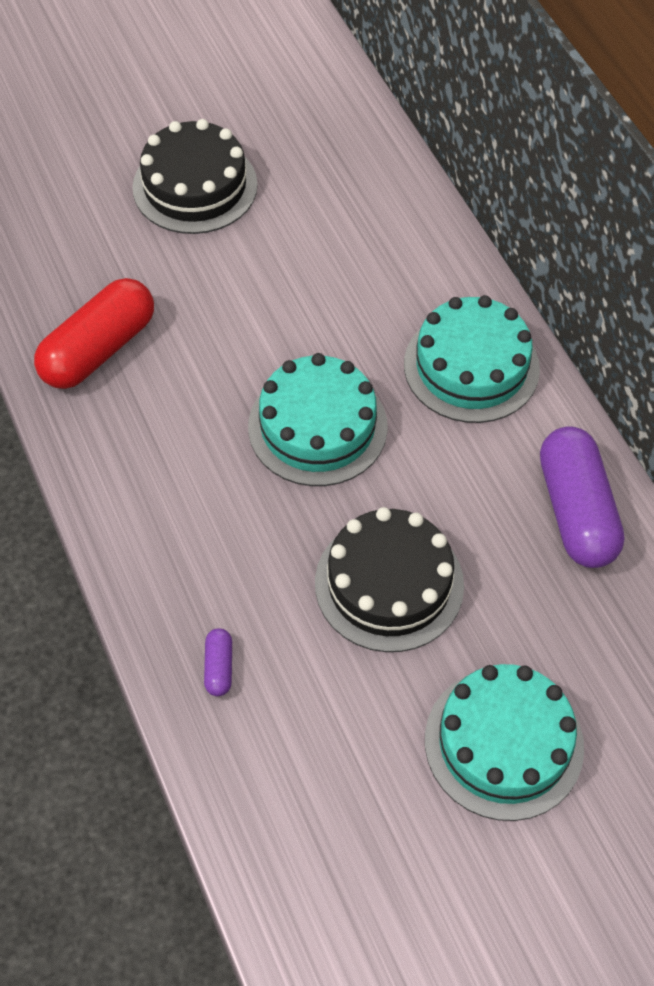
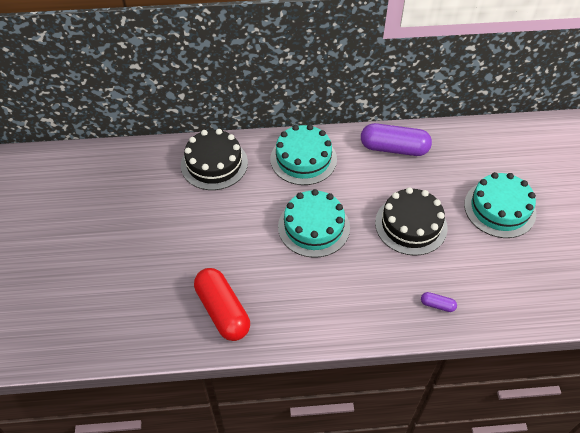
camera: 70 degrees left, 5 degrees down
black cake [132,119,258,234] -> black cake moved to [181,129,248,190]

